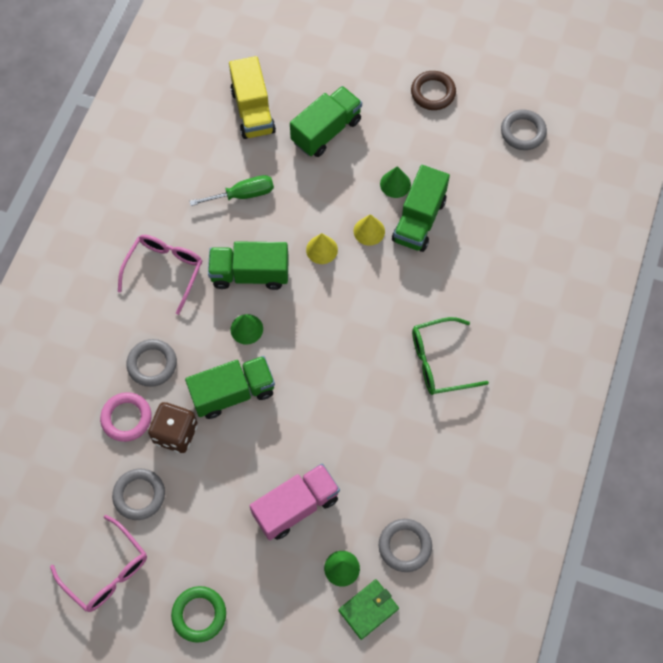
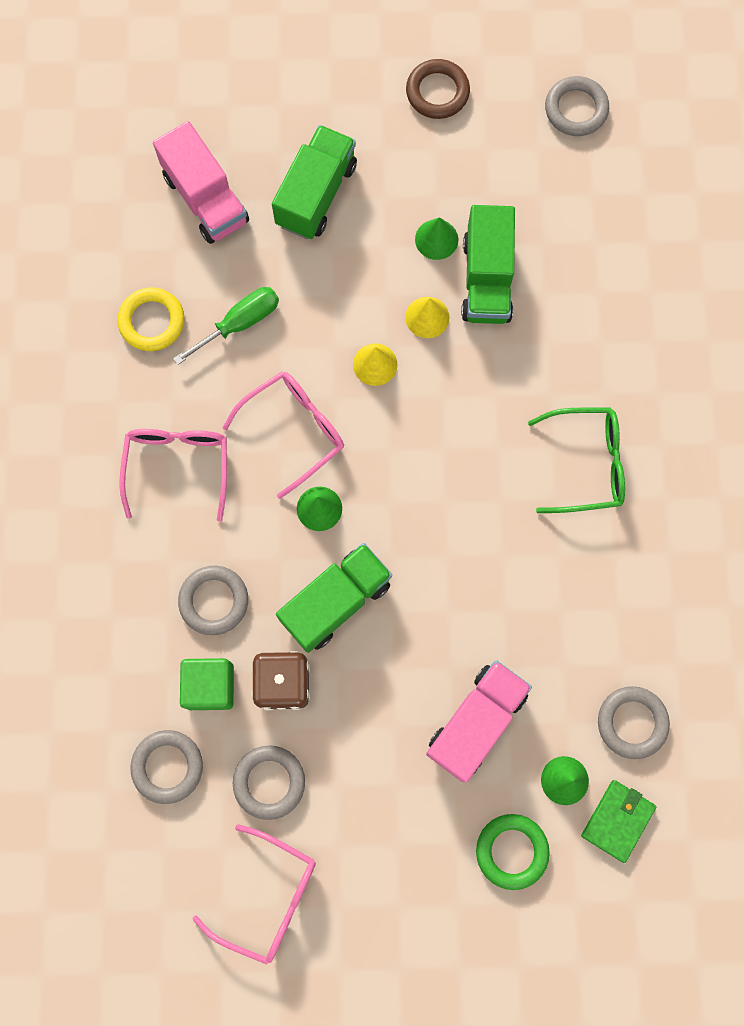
camera: 20 degrees left, 10 degrees up
pink ring [100,392,152,442] -> green cube [180,658,234,710]
green ring [171,586,226,643] -> green ring moved to [476,814,550,890]
green truck [208,241,289,290] -> pink glasses [223,371,344,499]
yellow truck [229,56,276,139] -> pink truck [153,121,249,244]
green glasses [412,317,489,395] -> green glasses turned 150 degrees counterclockwise [528,408,625,513]
none -> yellow ring [117,287,184,351]
none -> grey ring [130,730,203,804]

